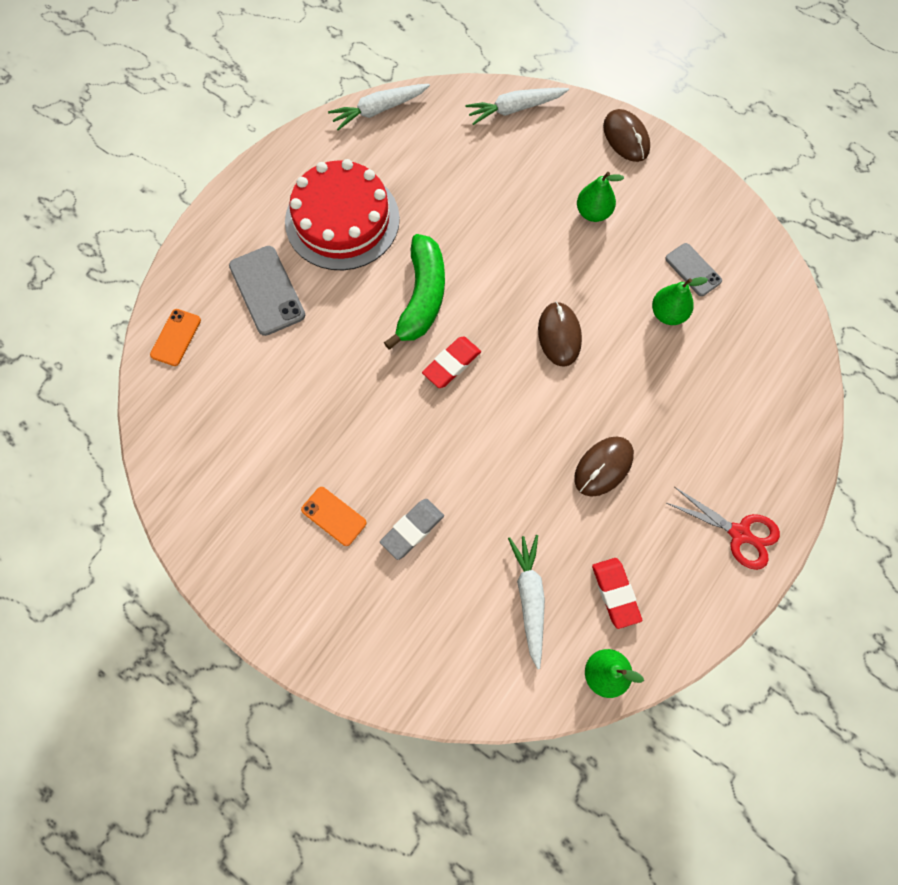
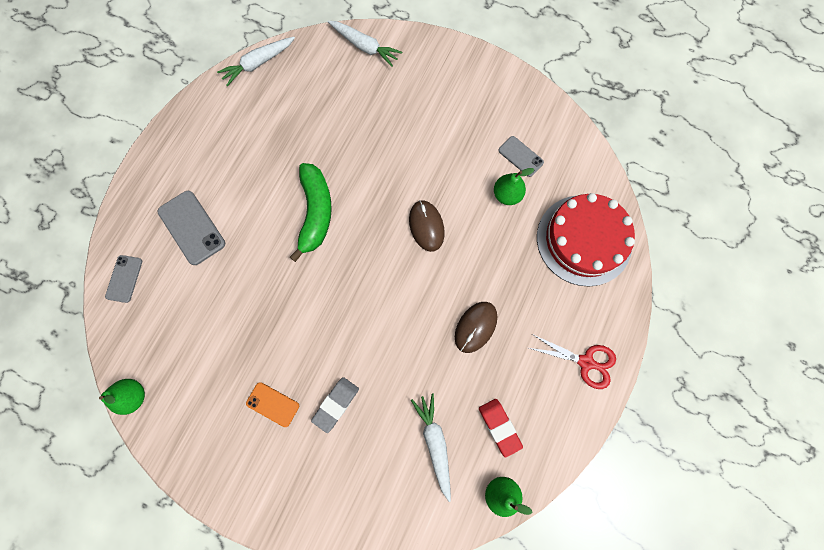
camera: 10 degrees left, 5 degrees up
orange phone [150,309,201,366] -> grey phone [105,255,142,303]
red cake [285,159,400,270] -> red cake moved to [537,193,635,287]
red eraser [422,337,481,388] -> none
white carrot [465,88,569,125] -> white carrot turned 120 degrees counterclockwise [328,21,402,67]
green pear [577,172,624,222] -> green pear moved to [99,379,145,415]
brown mouse [603,109,650,162] -> none

